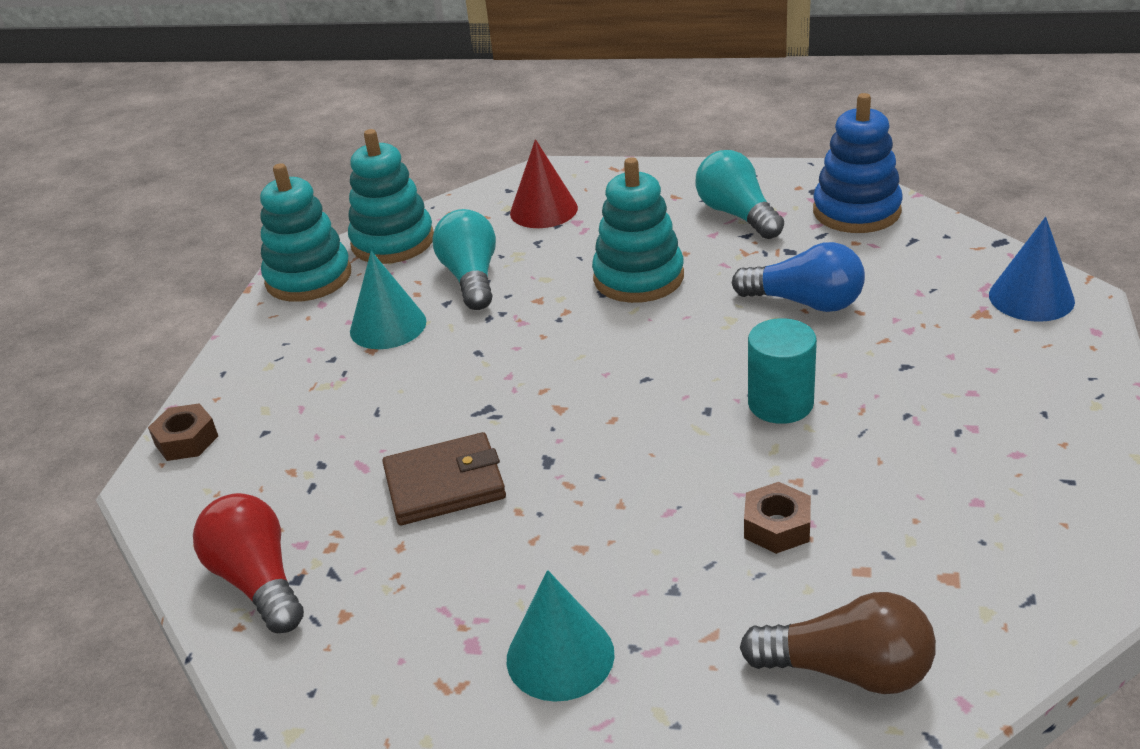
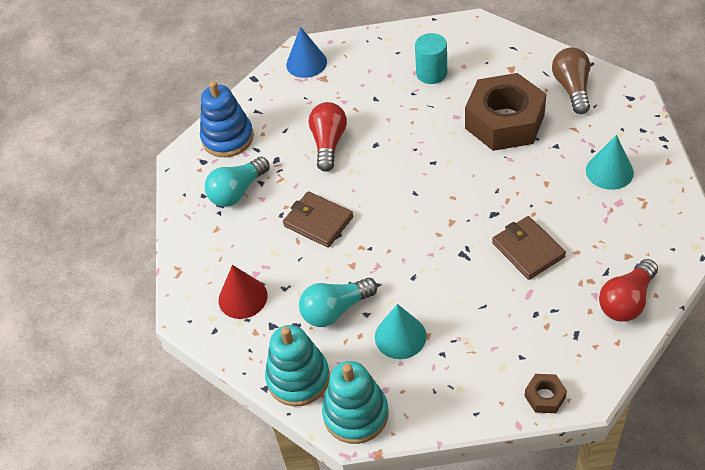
camera: 105 degrees left, 15 degrees up
turquoise stacking toy [592,157,684,303] -> brown wallet [283,191,353,248]
blue light bulb [732,242,865,312] -> red light bulb [309,102,347,172]
brown nut [744,482,811,554] -> brown nut [465,73,546,151], size x2.45
turquoise cylinder [748,318,817,424] -> turquoise cylinder moved to [415,33,447,84]

